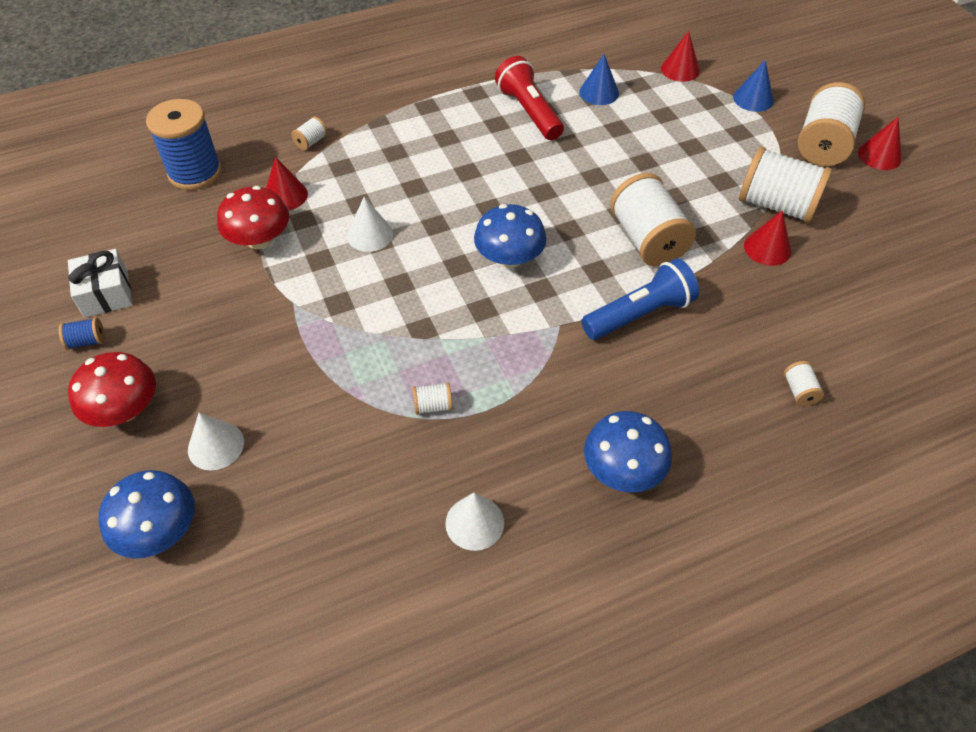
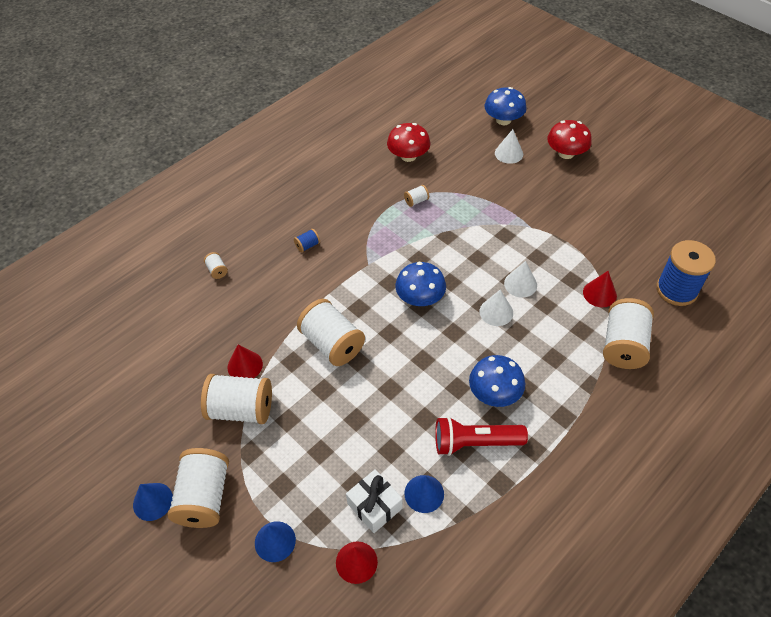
camera: 160 degrees right, 0 degrees up
blue spool [59,317,105,350] -> blue spool moved to [294,229,320,253]
white gift [68,249,132,318] -> white gift moved to [346,469,403,533]
red mushroom [217,186,289,249] -> red mushroom moved to [387,123,430,162]
white spool [292,117,327,150] -> white spool [603,298,654,369], size x2.35
white cone [445,493,504,551] -> white cone moved to [479,290,513,326]
red flashlight [495,56,564,140] -> red flashlight turned 135 degrees clockwise [435,416,528,456]
blue flashlight [581,259,699,340] -> none
blue mushroom [584,411,672,493] -> blue mushroom moved to [469,355,525,407]
red cone [858,117,902,170] -> blue cone [133,483,173,521]

